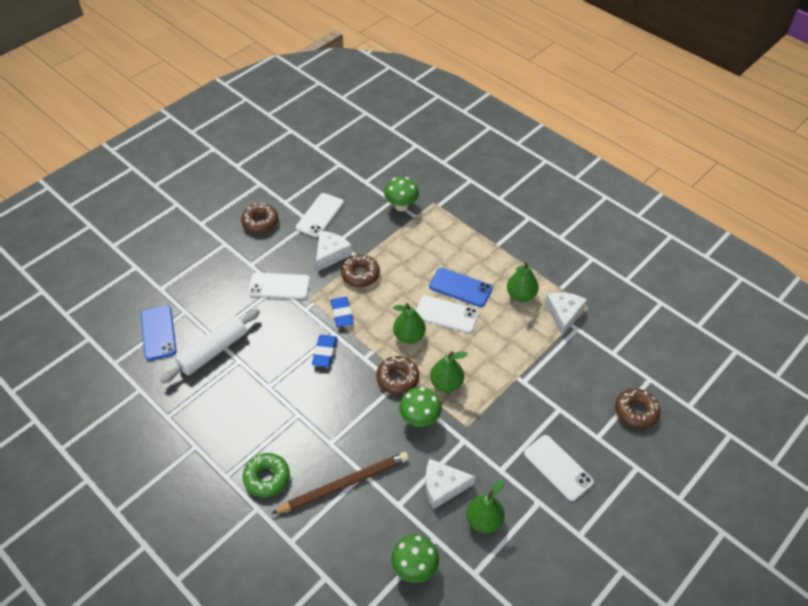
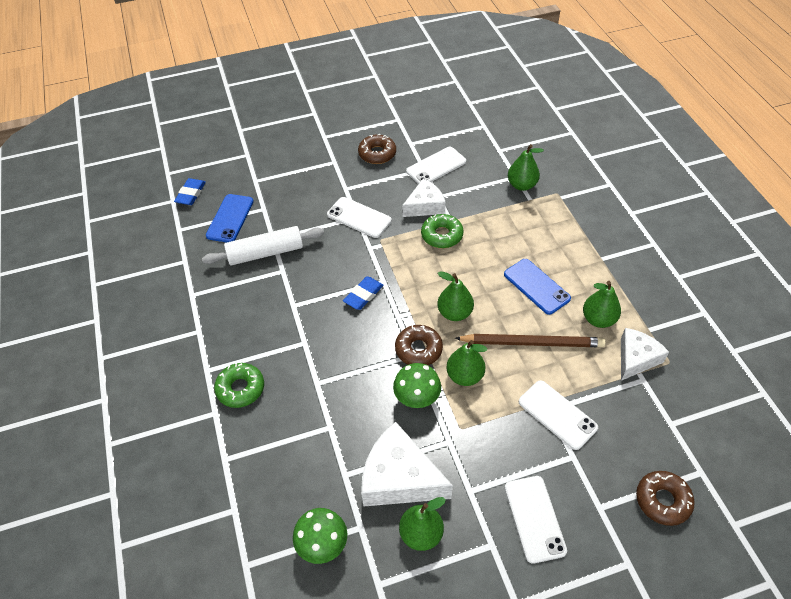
camera: 30 degrees right, 0 degrees up
brown pencil [271,452,409,514] -> brown pencil moved to [455,334,606,347]
blue eraser [331,297,354,327] -> blue eraser moved to [174,178,206,205]
brown donut [341,255,380,287] -> green donut [421,214,464,248]
green mushroom [384,177,419,211] -> green pear [508,144,544,191]
white phone [416,295,479,333] -> white phone moved to [519,380,598,450]
white cheese [425,458,475,509] -> white cheese [361,422,453,507], size x1.55

